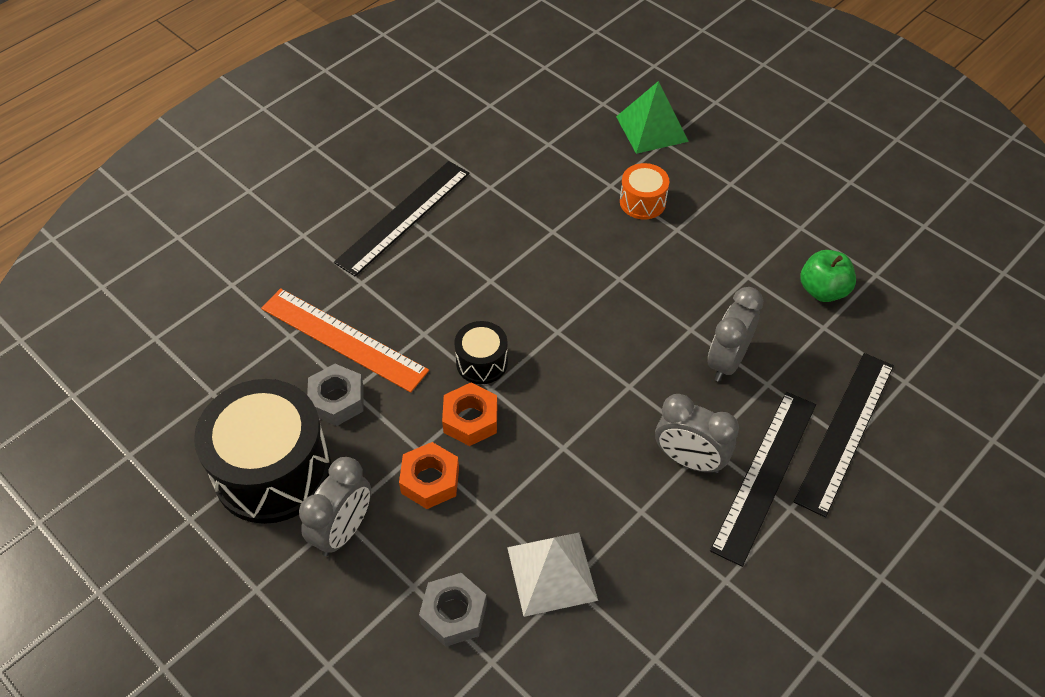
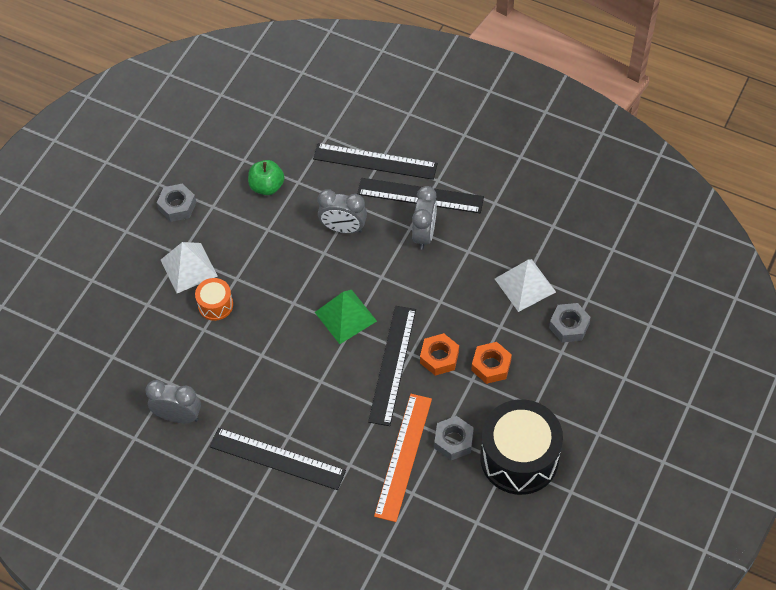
camera: 105 degrees left, 5 degrees up
grey clock [299,457,371,556] -> grey clock moved to [146,380,201,423]
black drum [454,321,508,384] -> black ruler [368,306,416,426]
green pyramid [616,81,689,154] -> green pyramid moved to [315,290,377,344]
none -> grey nut [157,183,197,222]
none -> white pyramid [161,242,218,293]

